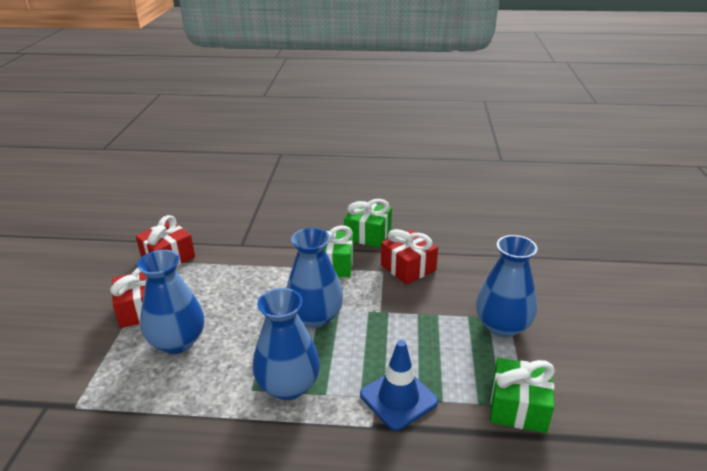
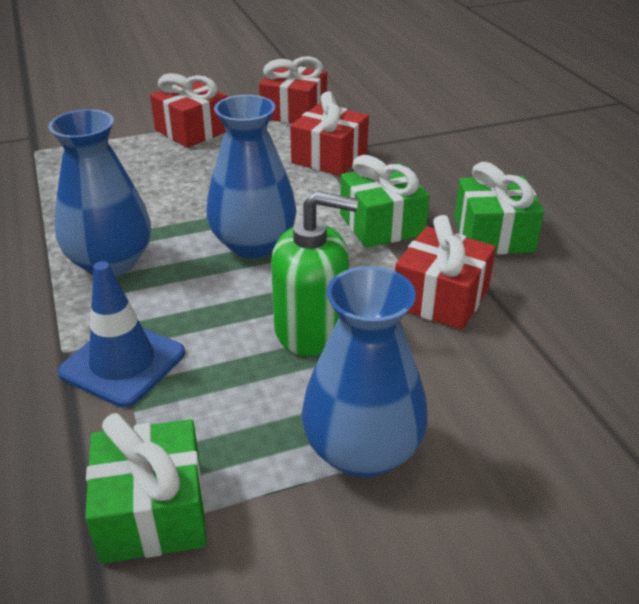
camera: 65 degrees right, 5 degrees up
blue vase [137,250,204,354] -> none
none -> green soap dispenser [271,191,358,356]
none -> red gift [290,91,369,176]

